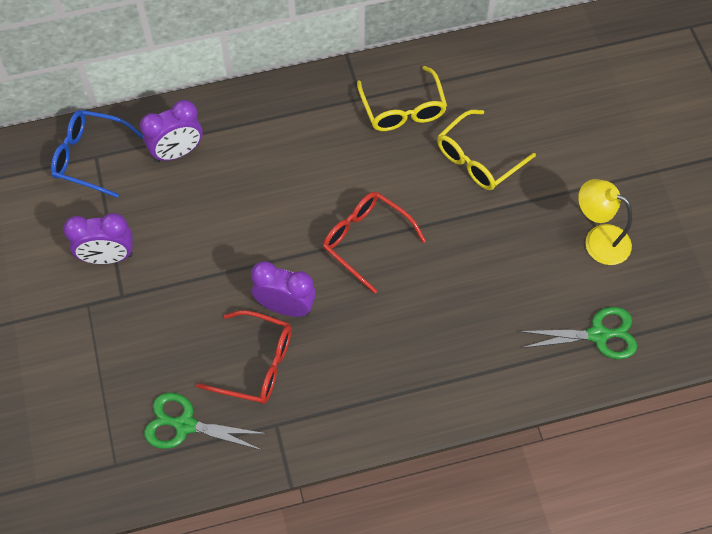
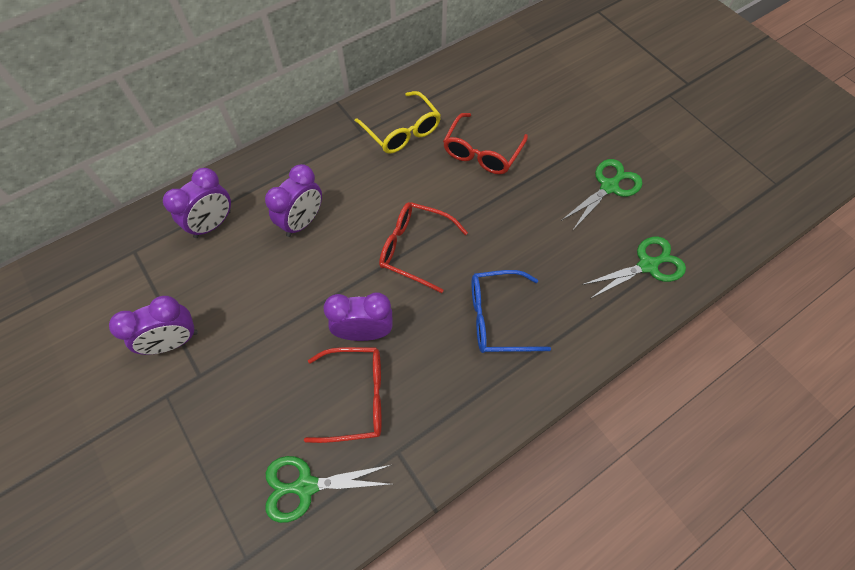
camera: 20 degrees left, 0 degrees up
blue glasses [51,110,143,198] -> blue glasses moved to [472,270,551,353]
yellow glasses [437,110,536,190] -> red glasses [443,113,528,174]
yellow lamp [578,179,632,265] -> green scissors [561,159,643,231]
none -> purple clock [265,164,322,237]

